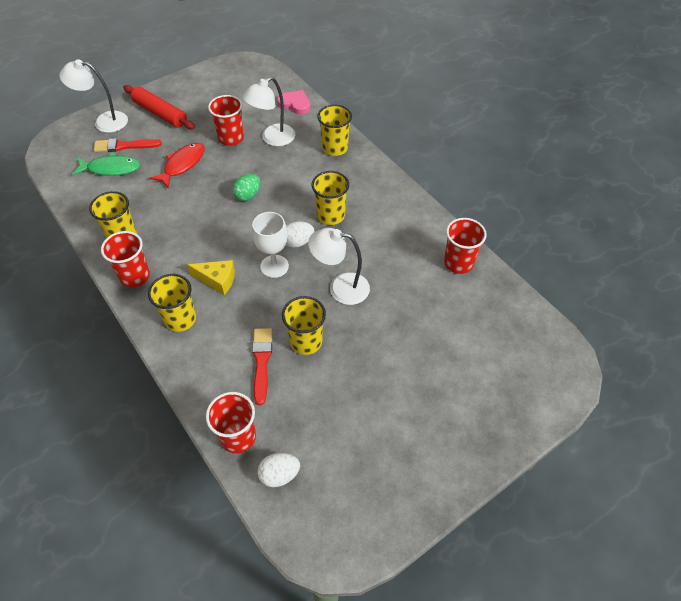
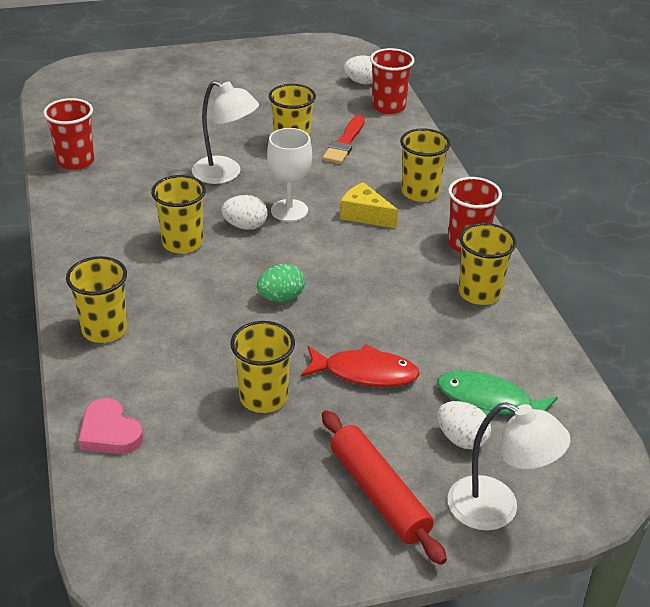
camera: 160 degrees left, 15 degrees down
red brush [94,138,162,152] -> white egg [437,401,491,449]
red fish [149,143,205,188] -> red fish turned 135 degrees counterclockwise [301,344,420,387]
red cup [208,95,244,146] -> yellow cup [230,321,295,413]
white lamp [243,77,295,146] -> none

